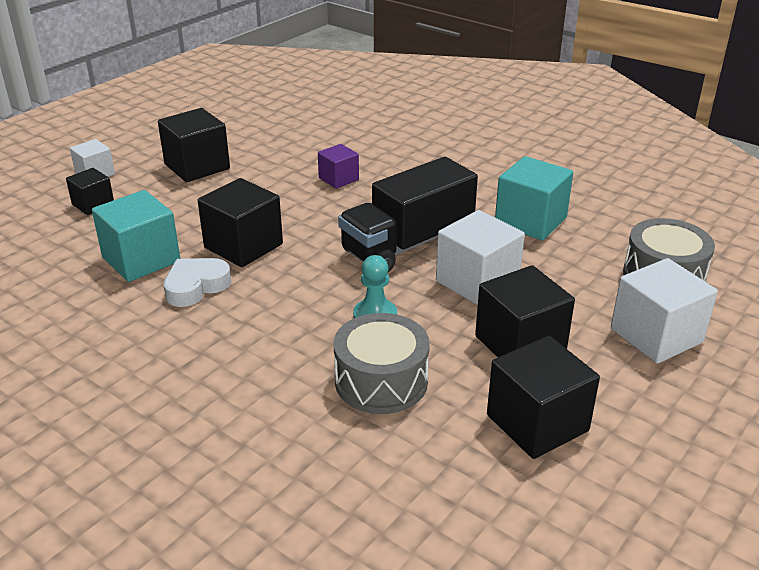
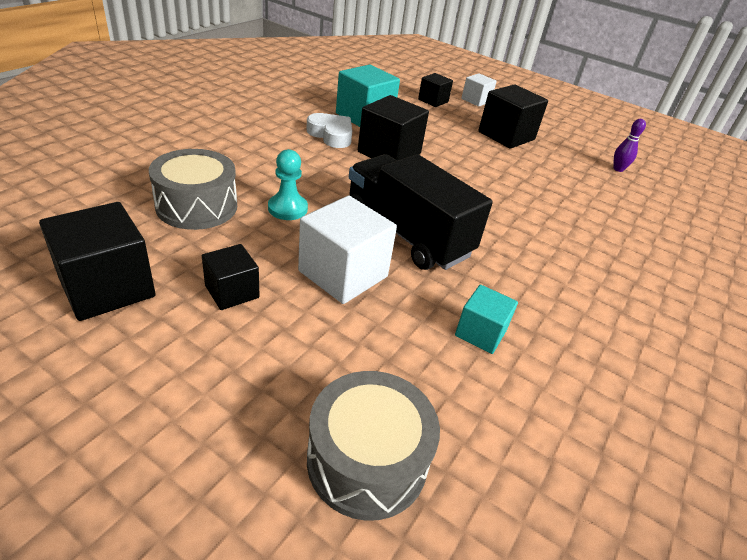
camera: 80 degrees right, 5 degrees up
purple cube [318,144,359,189] -> none
black cube [475,265,575,357] -> black cube [202,244,260,310], size x0.59
turquoise cube [495,156,573,241] -> turquoise cube [455,285,518,354], size x0.59
white cube [611,258,718,364] -> none
none -> purple bowling pin [614,119,646,172]

